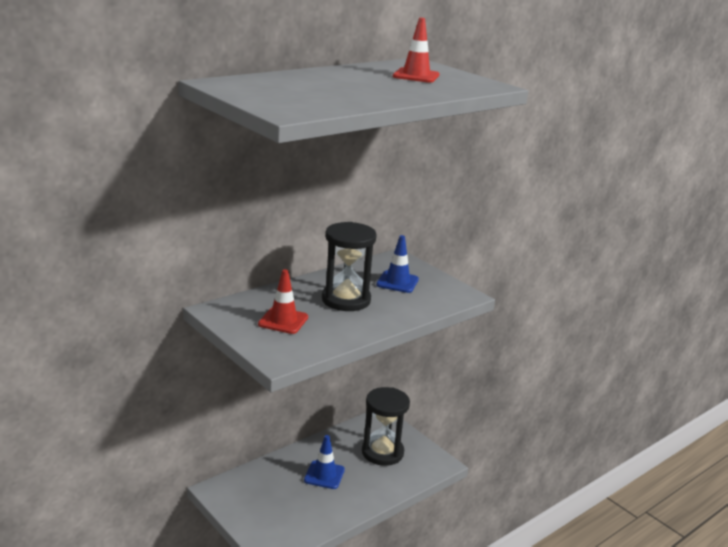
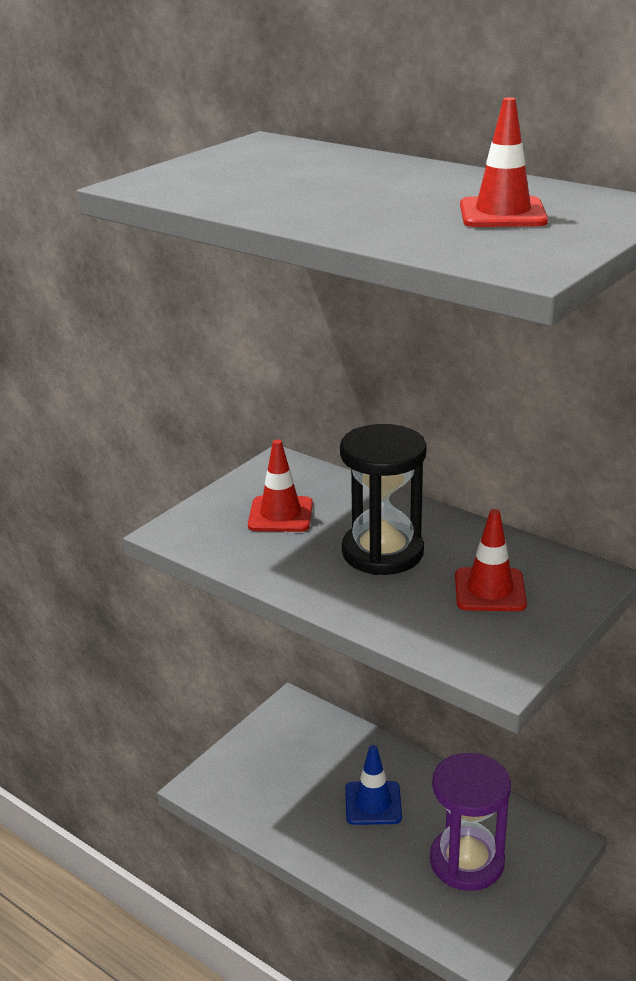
camera: 80 degrees right, 5 degrees up
black hourglass [362,387,410,466] -> purple hourglass [430,753,511,891]
blue traffic cone [376,235,419,293] -> red traffic cone [455,509,527,611]

